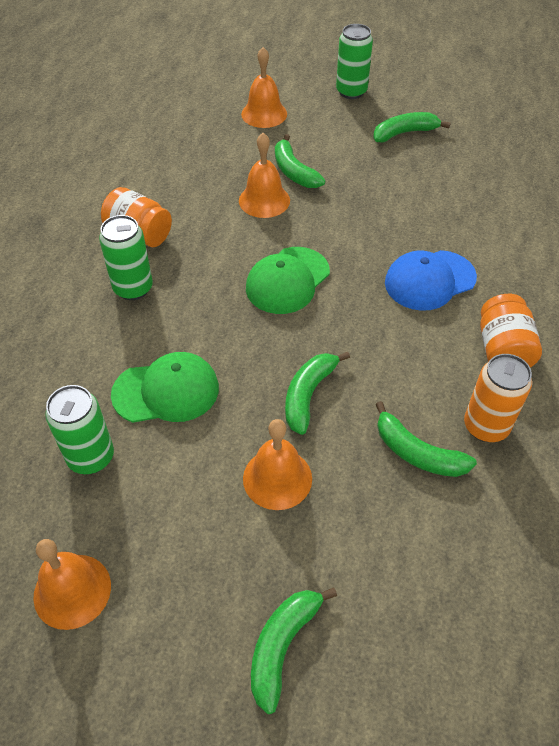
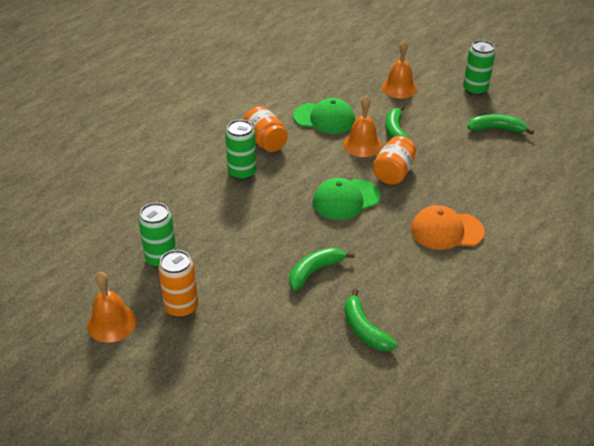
camera: 25 degrees right, 10 degrees down
green cap [111,352,219,423] -> green cap moved to [293,98,355,134]
orange bell [243,419,312,510] -> none
green banana [251,587,337,714] -> none
blue cap [385,250,477,311] -> orange cap [411,205,485,250]
orange can [464,354,532,442] -> orange can moved to [158,250,198,318]
orange jar [480,294,542,368] -> orange jar moved to [373,136,416,185]

